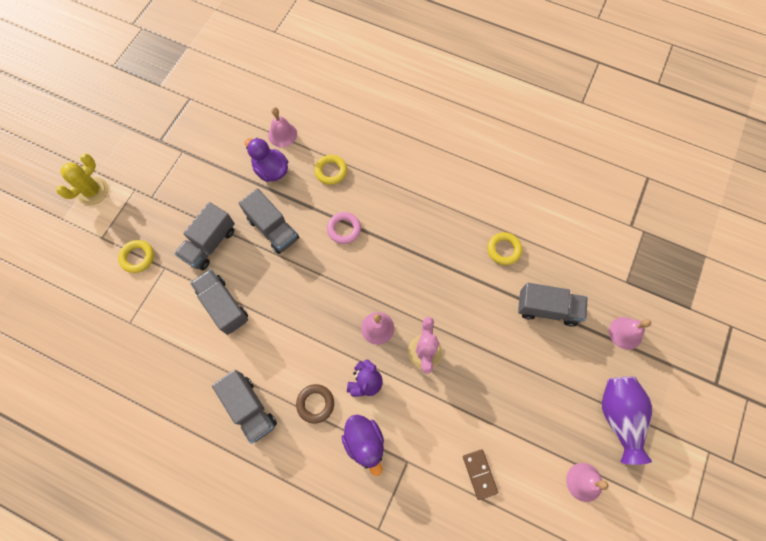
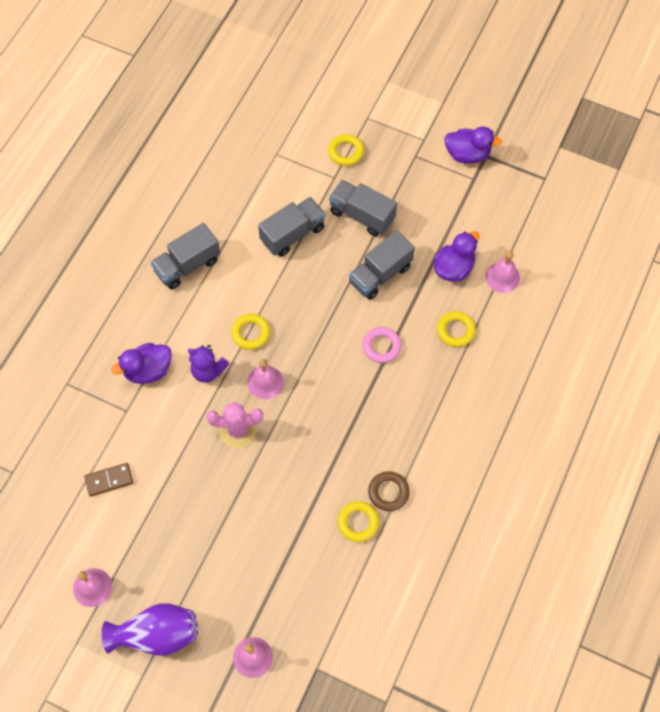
camera: 90 degrees right, 5 degrees down
yellow cactus [56,153,108,205] -> none
brown ring [296,384,334,424] -> brown ring moved to [368,471,410,511]
grey truck [518,283,588,327] -> none
none -> yellow ring [231,314,270,350]
none -> purple duck [444,126,502,164]

